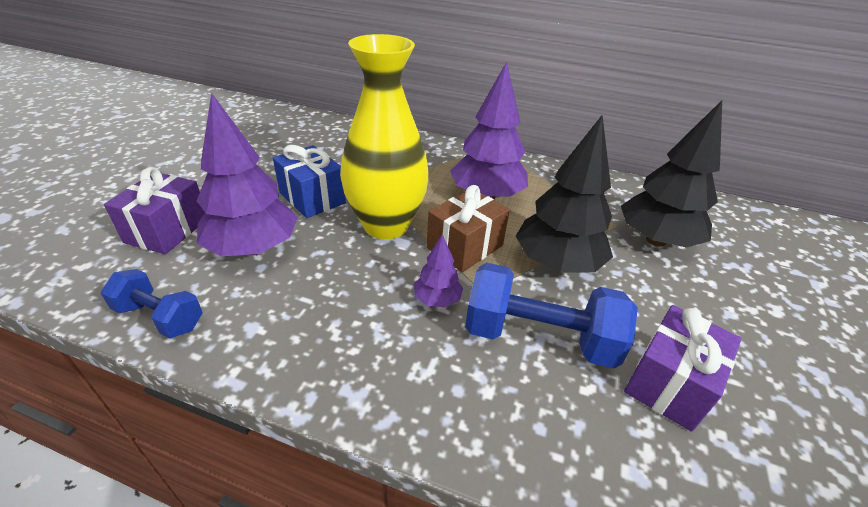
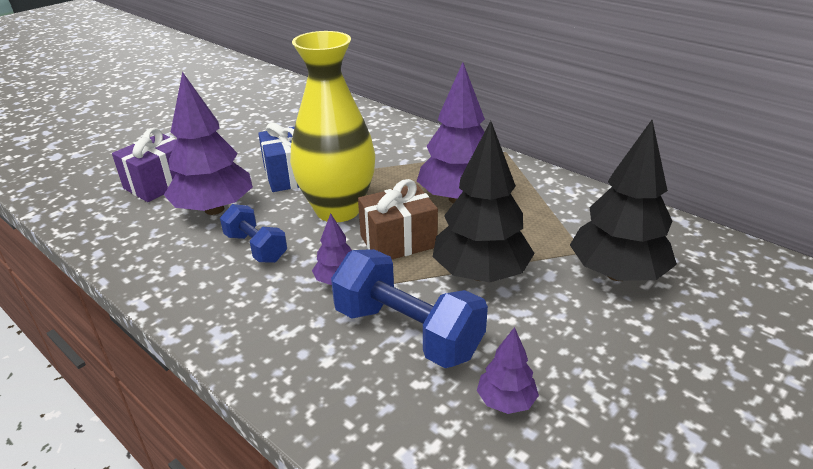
camera: 25 degrees right, 5 degrees down
blue dumbbell [101,269,202,338] -> blue dumbbell moved to [220,204,287,263]
purple gift [624,305,742,432] -> purple tree [477,327,539,414]

